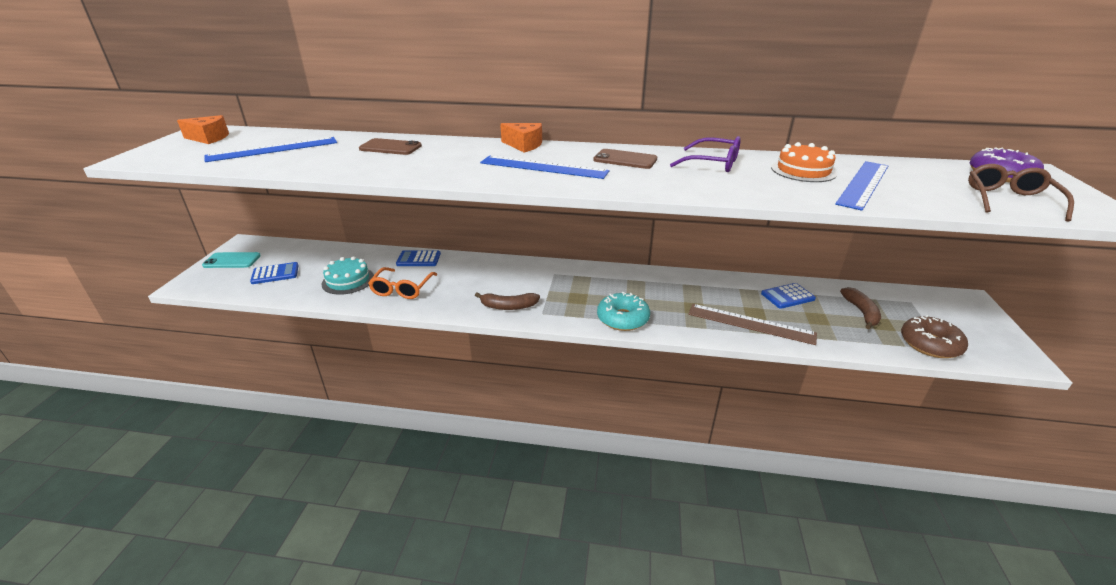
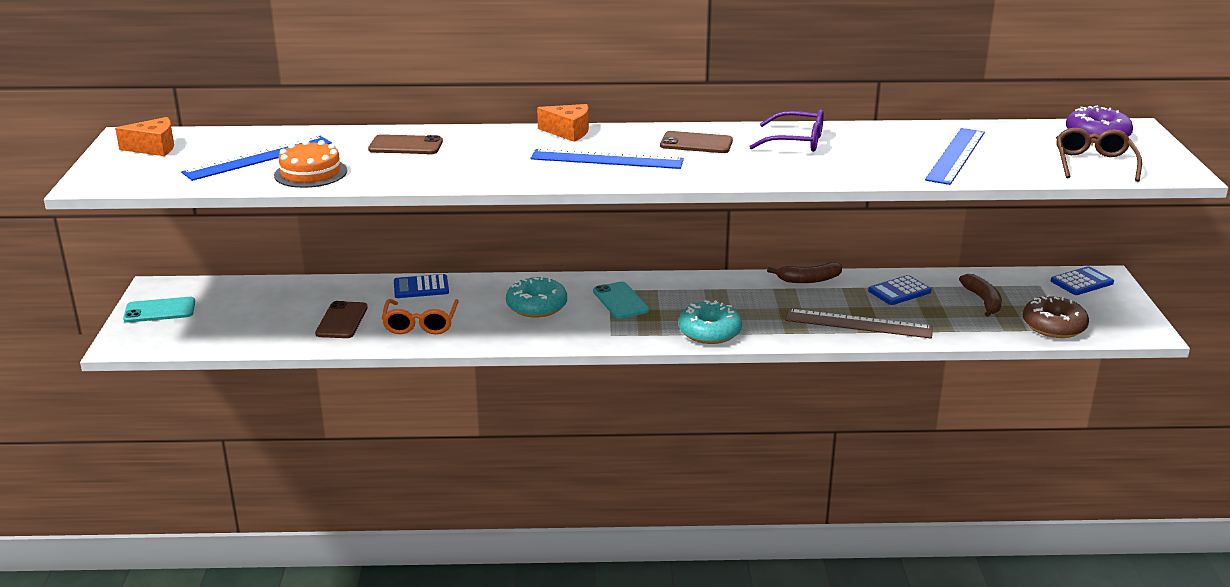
camera: 10 degrees left, 5 degrees down
blue calculator [250,262,299,284] -> blue calculator moved to [1051,266,1114,295]
turquoise cake [321,256,374,295] -> brown phone [315,301,368,338]
brown banana [475,293,540,310] -> brown banana moved to [767,262,842,283]
orange cake [771,142,837,182] -> orange cake moved to [274,140,347,188]
none -> turquoise donut [506,276,567,317]
none -> turquoise phone [593,282,649,319]

